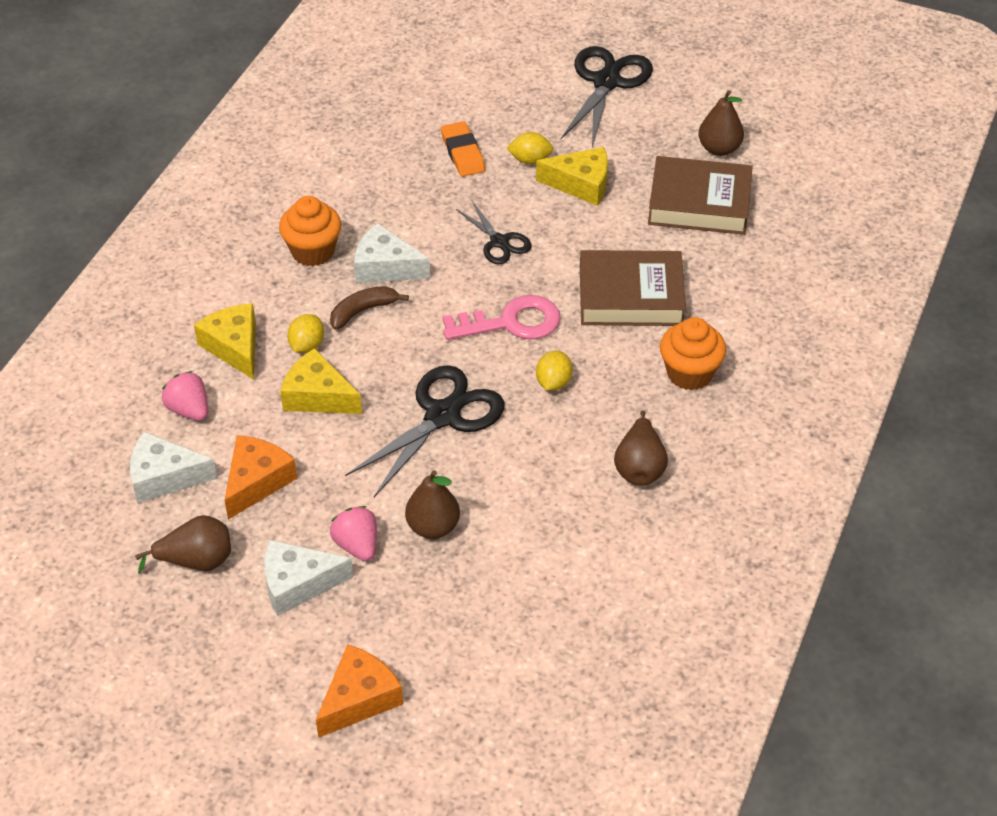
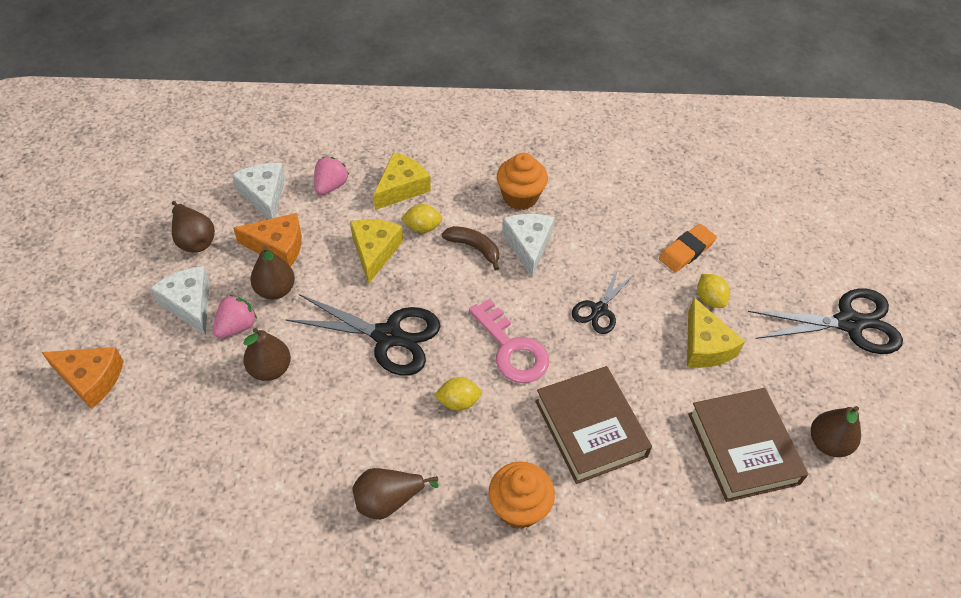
camera: 65 degrees right, 5 degrees up
none -> brown pear [250,246,295,299]

